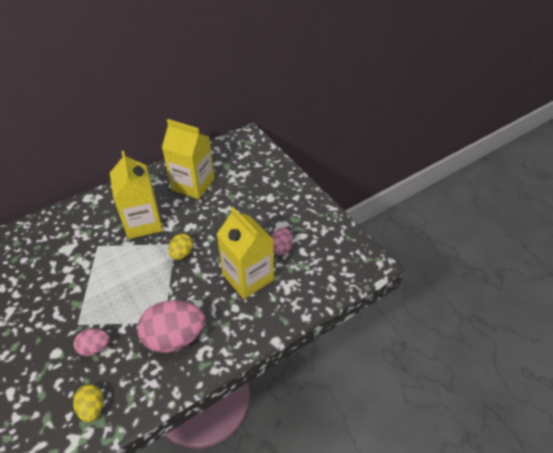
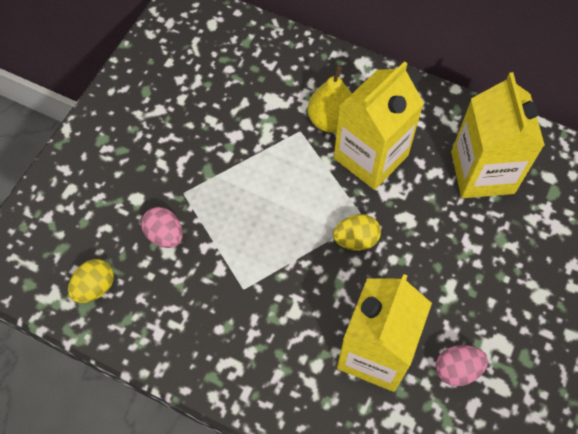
camera: 60 degrees right, 15 degrees up
pink egg [137,300,206,353] -> none
none -> yellow pear [308,66,352,133]

